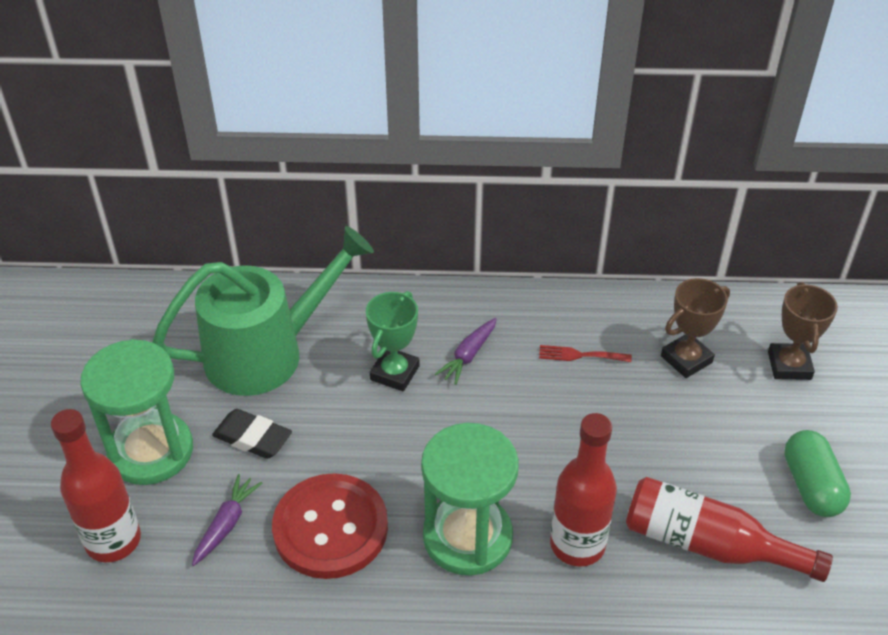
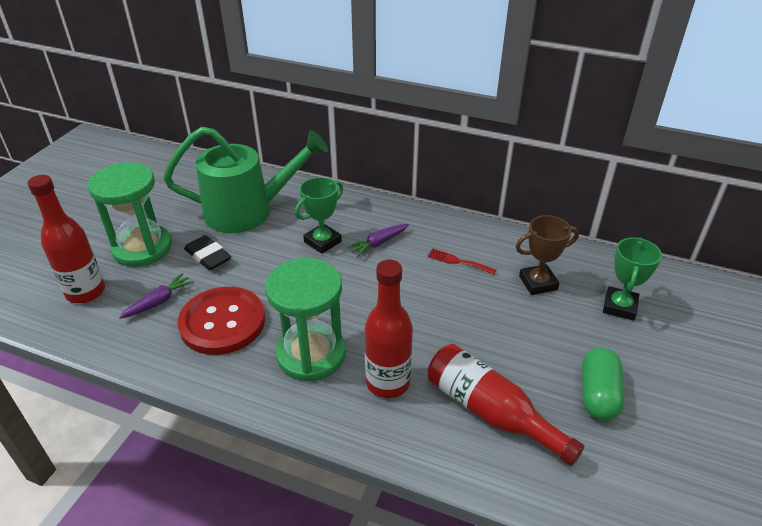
camera: 20 degrees right, 5 degrees down
brown trophy [768,282,838,380] -> green trophy [603,237,662,321]

